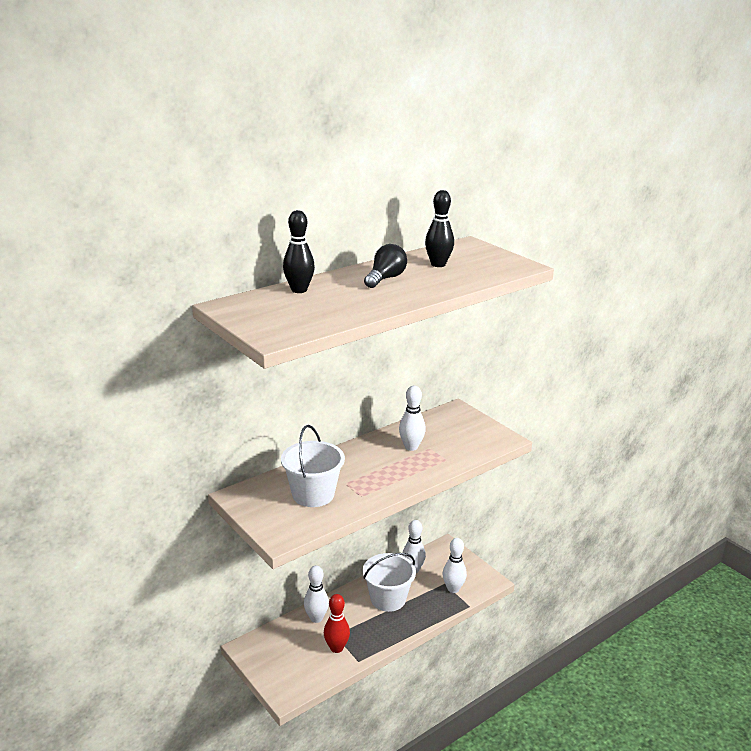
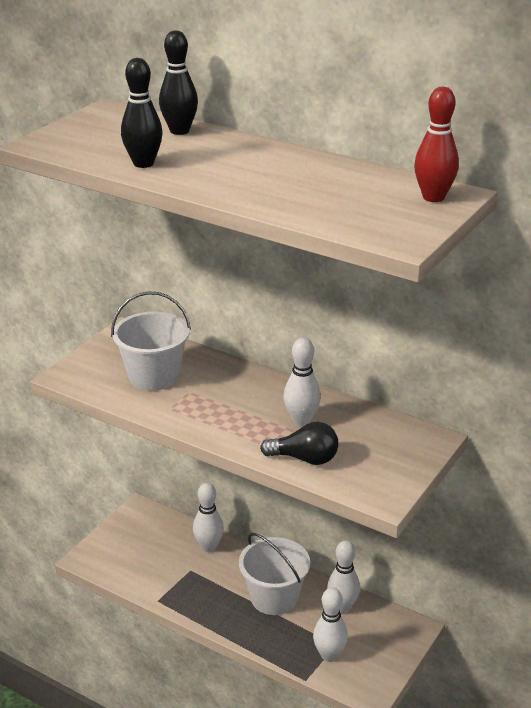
camera: 70 degrees right, 5 degrees up
red bowling pin [324,594,350,653] -> red bowling pin moved to [414,87,459,202]
black light bulb [364,244,407,288] -> black light bulb moved to [260,422,339,465]
black bowling pin [425,190,454,267] -> black bowling pin moved to [121,58,163,168]

